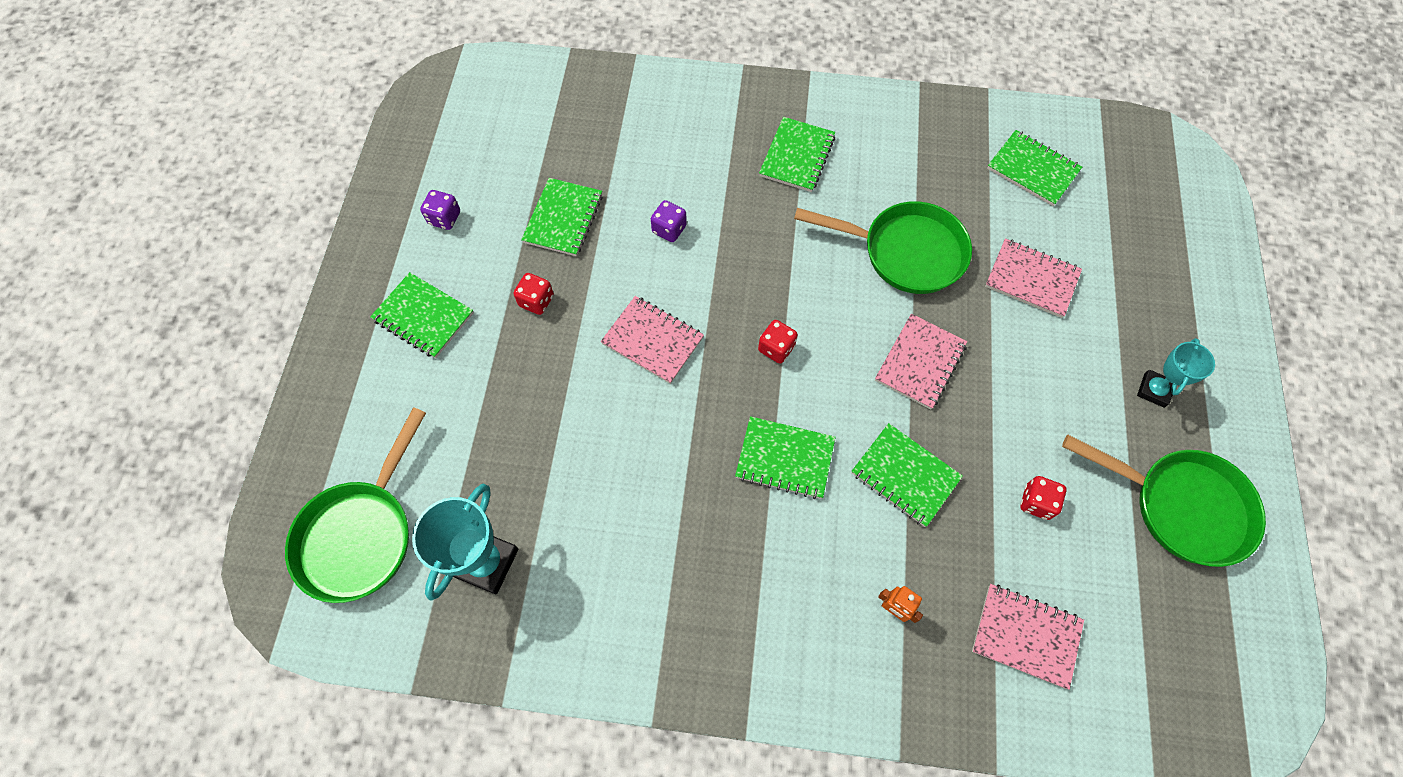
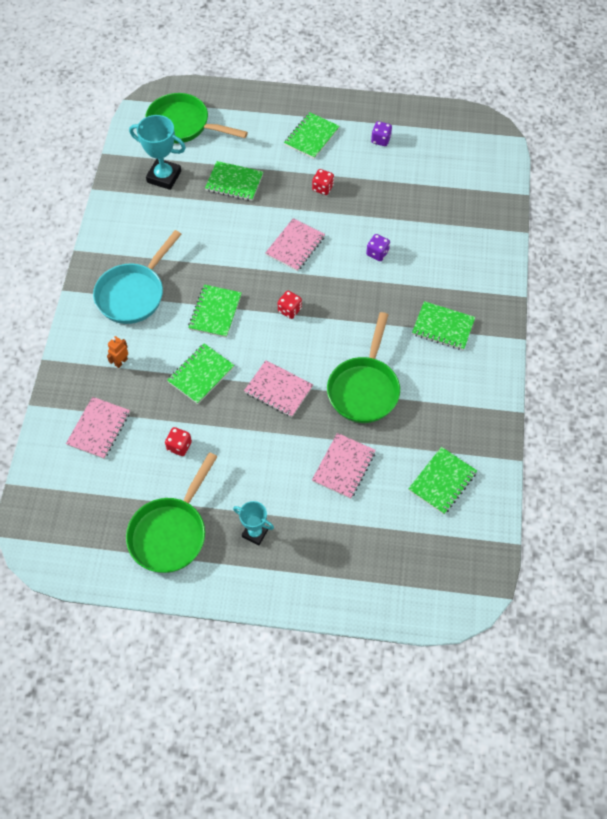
camera: 90 degrees right, 5 degrees down
green notebook [521,178,603,256] -> green notebook moved to [205,161,263,201]
none -> turquoise pan [93,230,181,324]

